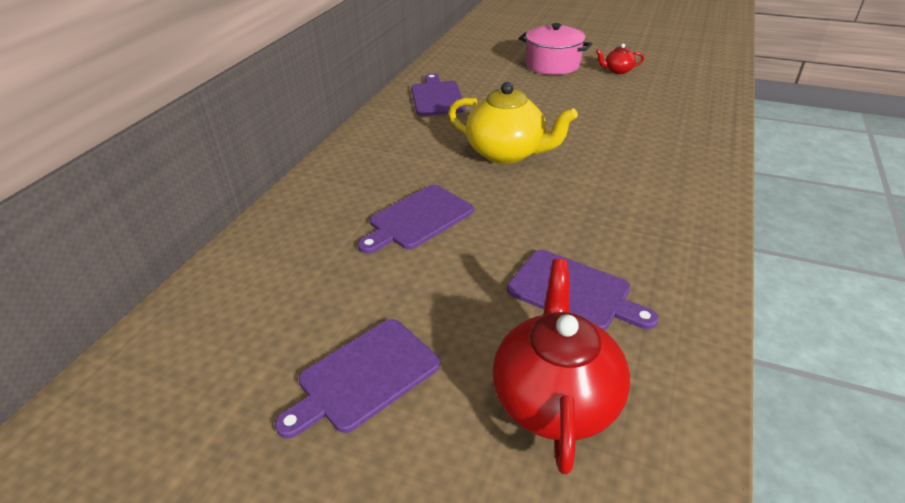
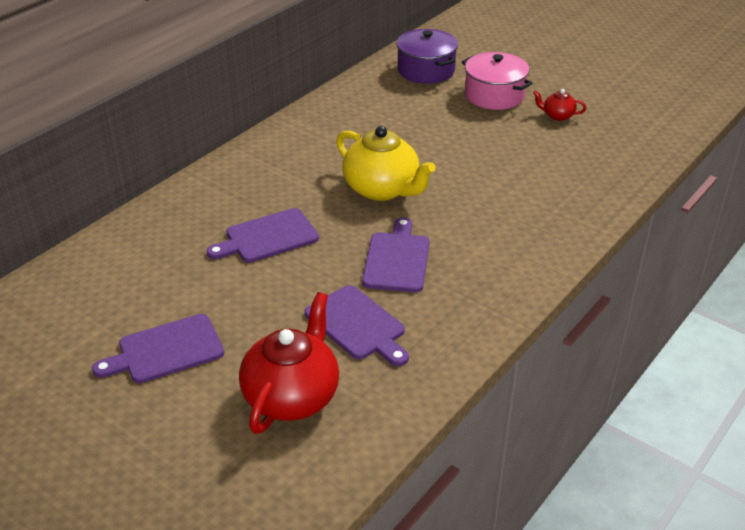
camera: 15 degrees right, 0 degrees up
purple cutting board [411,73,466,116] -> purple cutting board moved to [362,217,430,292]
none -> purple pot [396,29,458,84]

